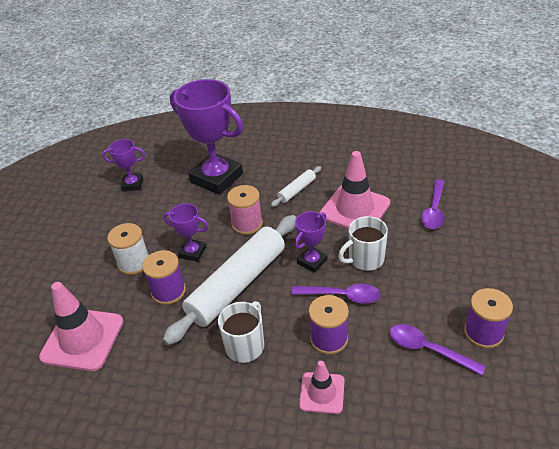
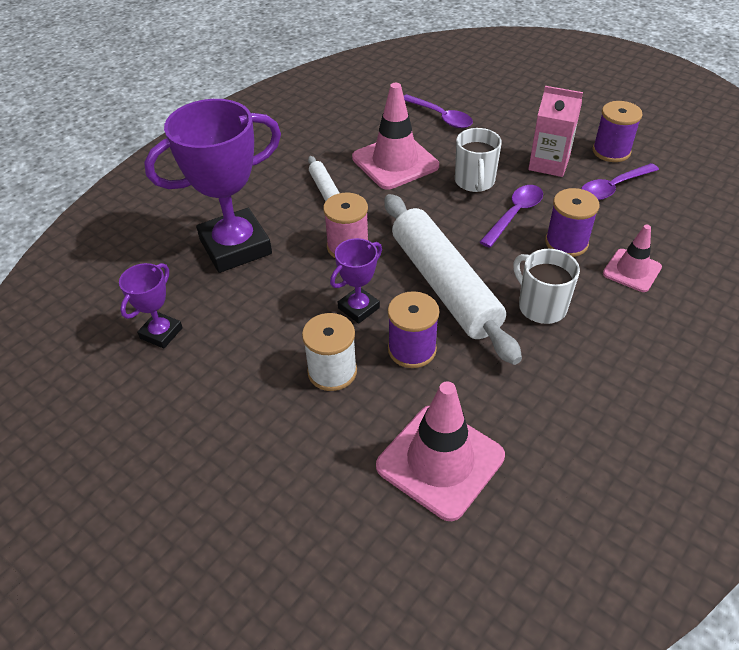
camera: 65 degrees left, 5 degrees up
purple trophy [295,211,327,273] -> none
none -> pink carton [528,86,583,177]

